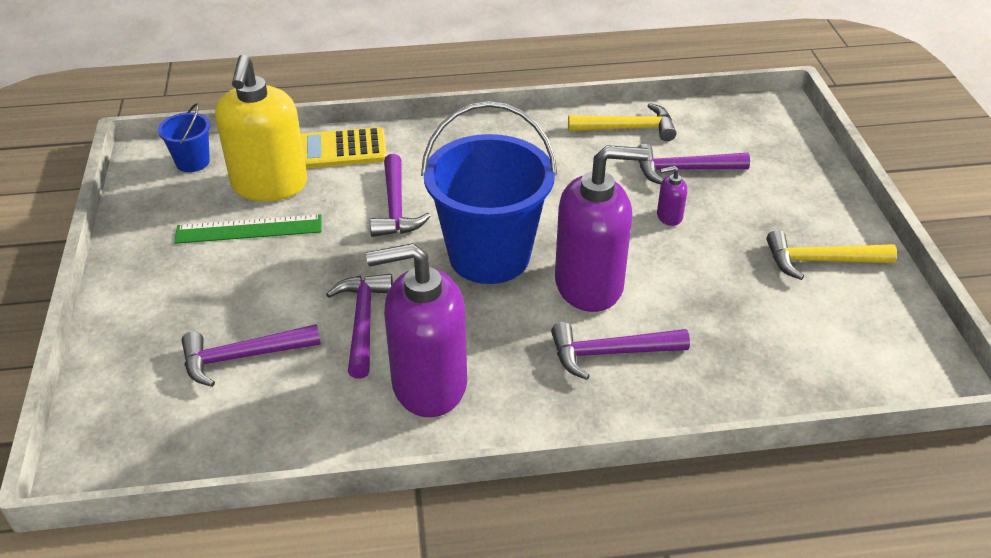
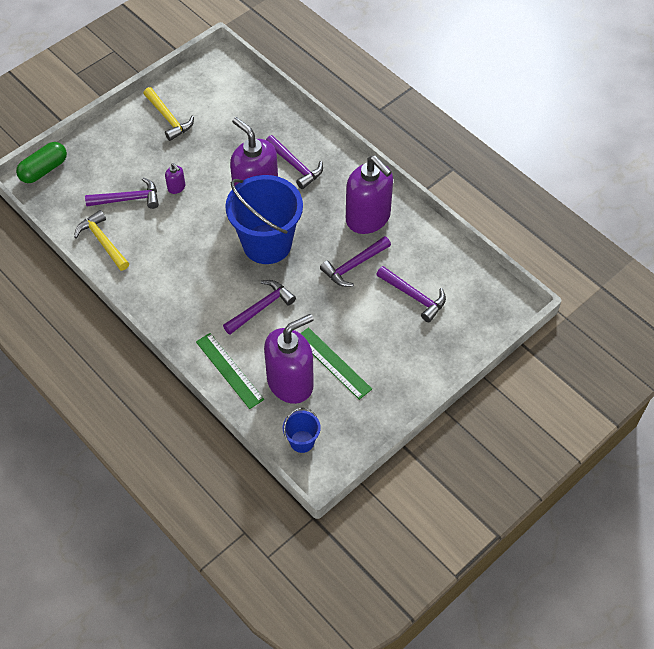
camera: 125 degrees left, 15 degrees up
yellow soap dispenser [215,55,307,202] -> purple soap dispenser [264,314,314,404]
yellow calculator [301,127,387,169] -> green ruler [196,333,264,409]
purple hammer [638,144,750,184] -> purple hammer turned 60 degrees counterclockwise [85,177,159,209]
none -> green capsule [16,142,67,183]

